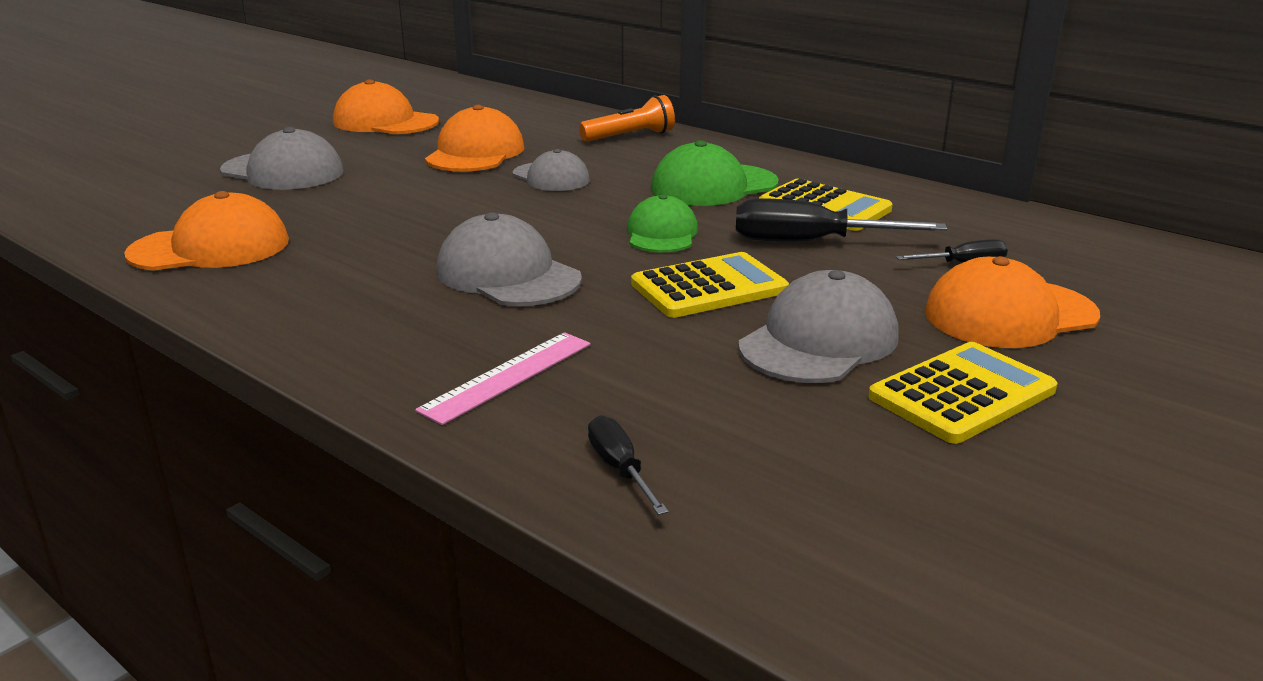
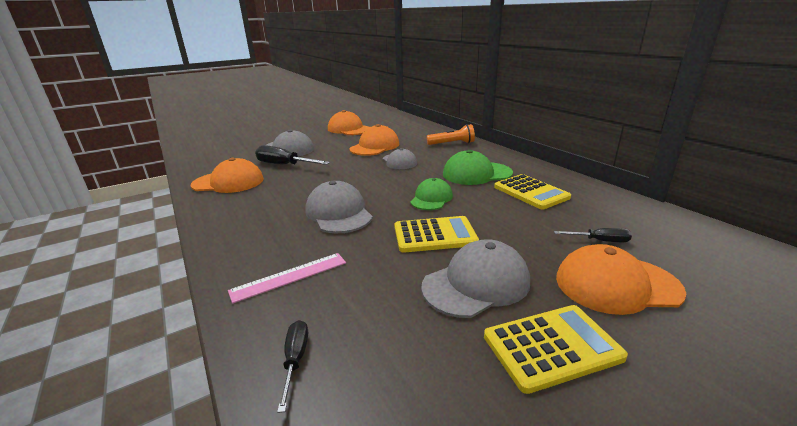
camera: 20 degrees right, 0 degrees up
black screwdriver [736,199,947,241] -> black screwdriver moved to [255,145,330,165]

